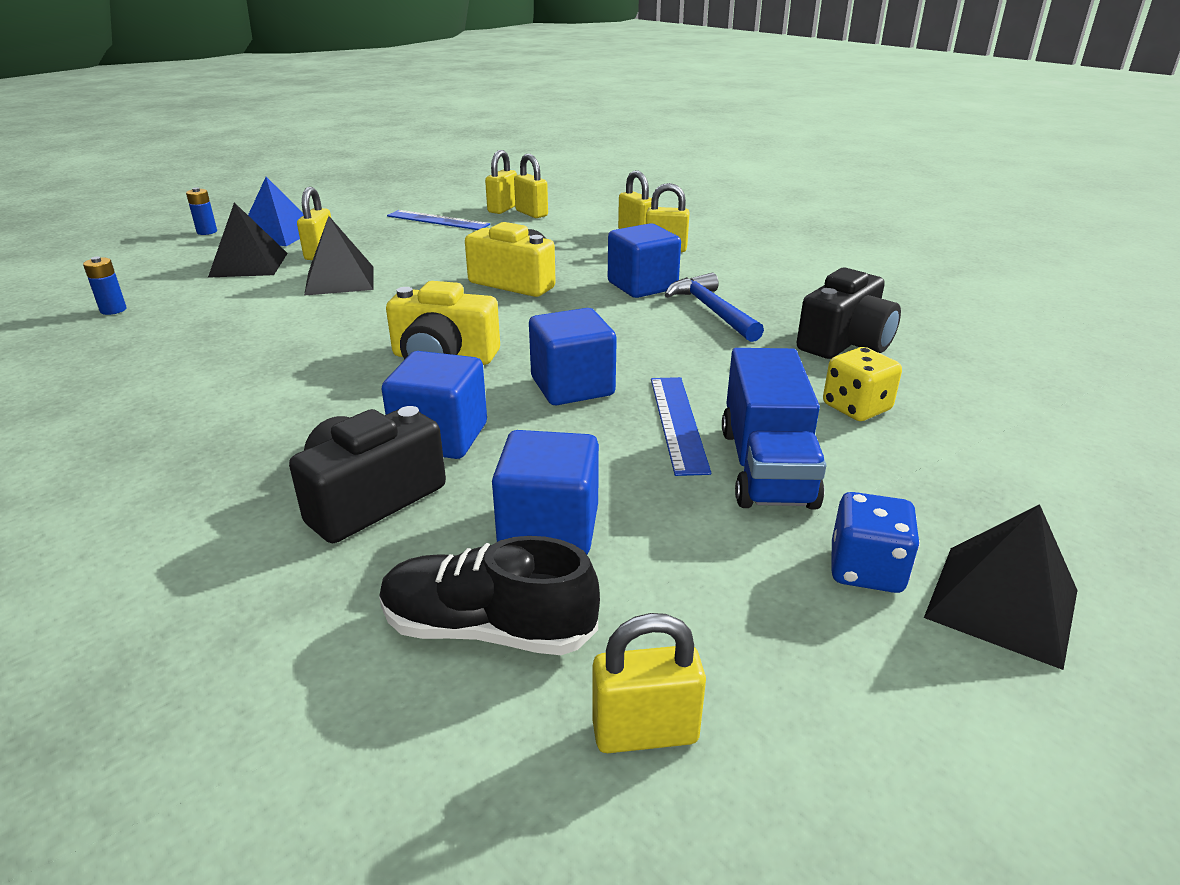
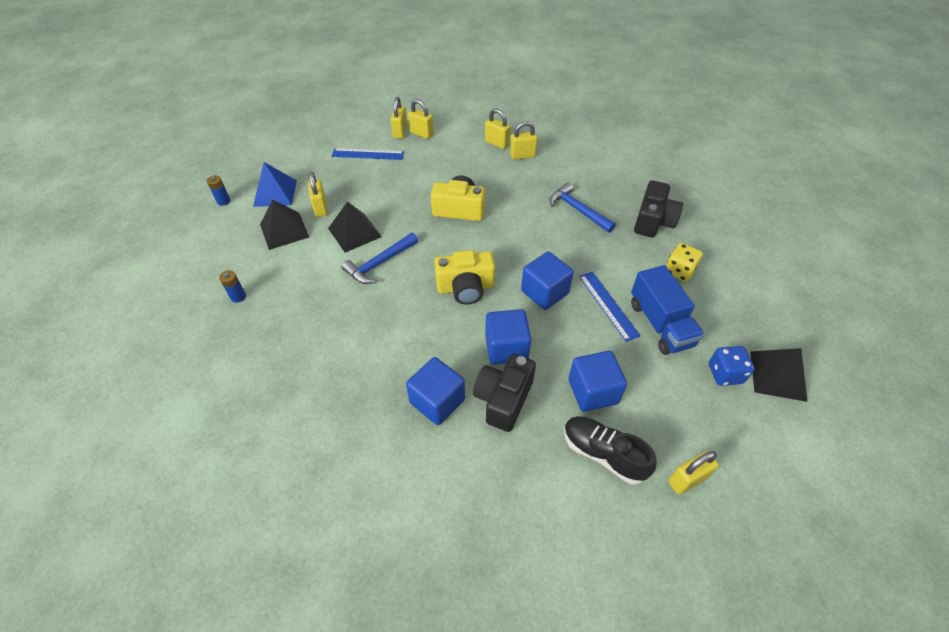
camera: 20 degrees left, 20 degrees up
black shoe [379,536,600,655] -> black shoe turned 45 degrees clockwise [564,416,657,485]
blue cube [608,223,681,298] -> blue cube moved to [406,357,465,425]
none -> blue hammer [342,233,418,284]

